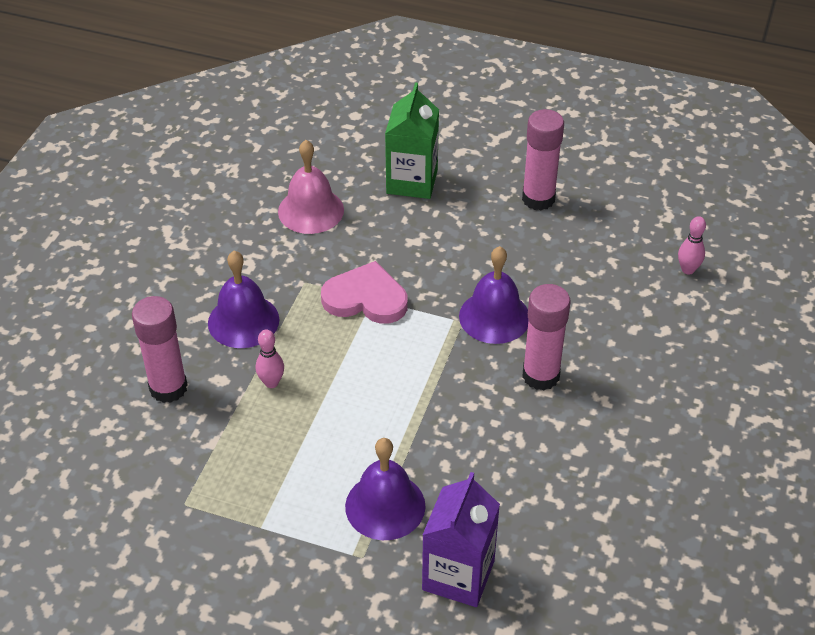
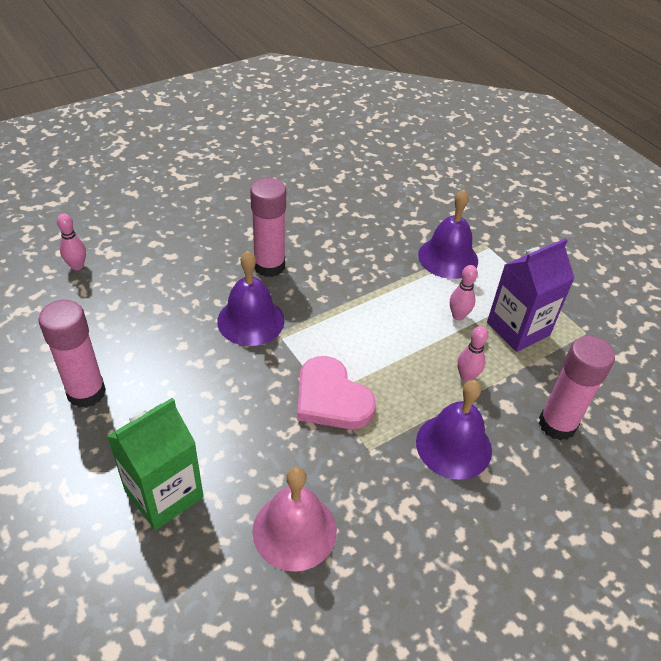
camera: 145 degrees left, 0 degrees up
purple carton [422,472,500,607] -> purple carton moved to [487,238,575,352]
none -> pink bowling pin [450,265,478,320]

